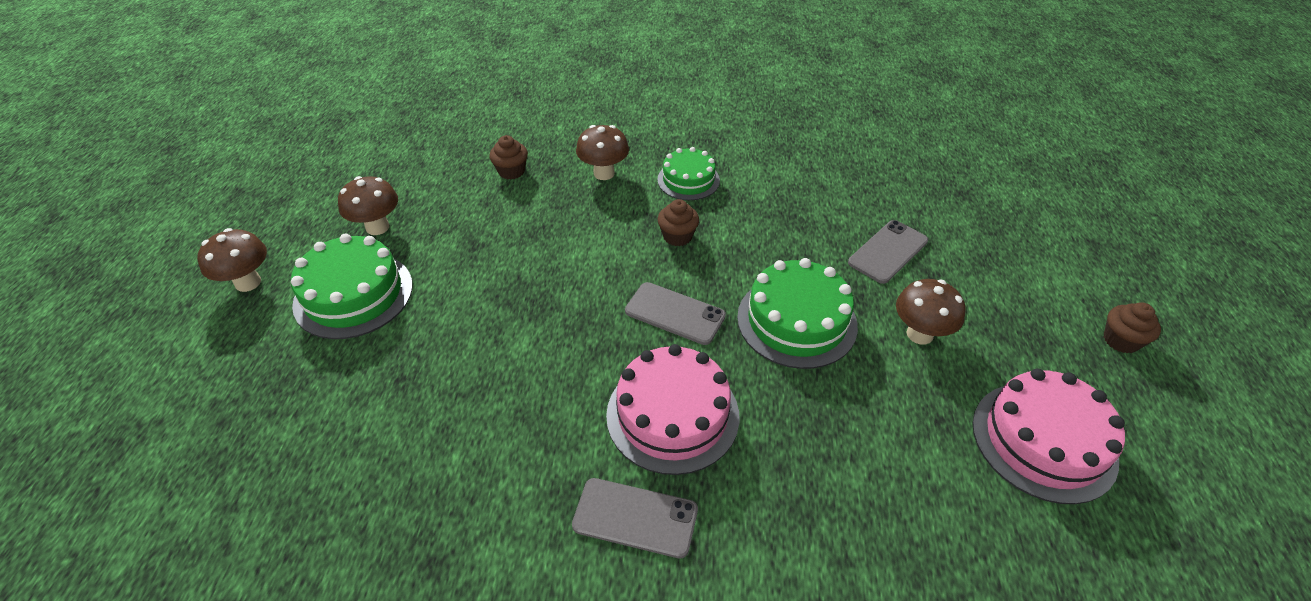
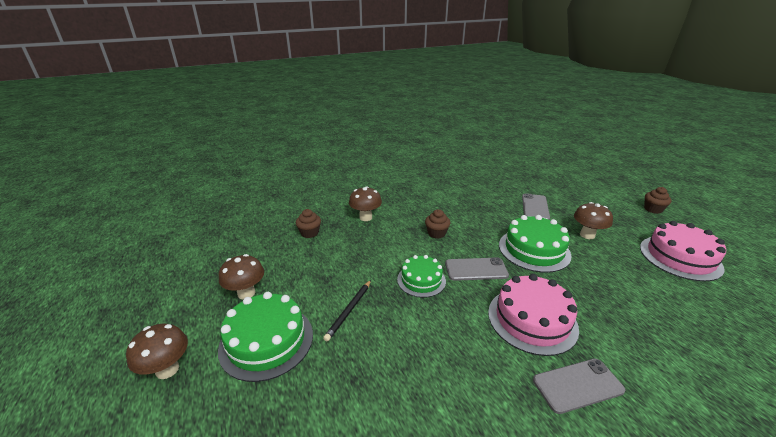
camera: 30 degrees left, 15 degrees down
green cake [657,147,720,200] -> green cake moved to [397,255,446,298]
none -> black pencil [323,280,371,341]

